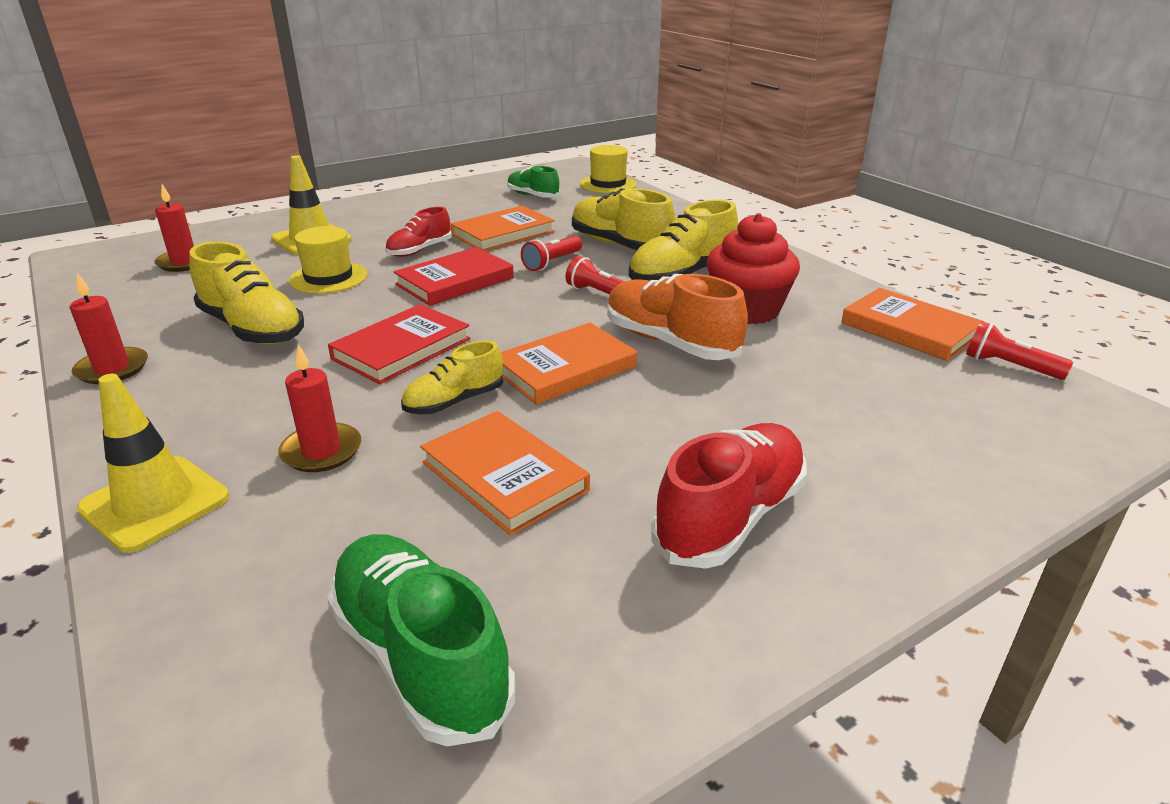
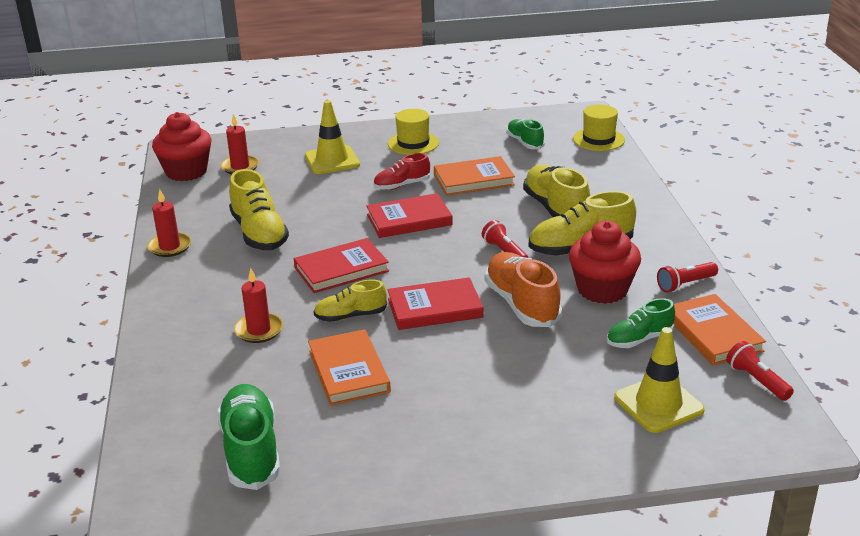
camera: 25 degrees right, 0 degrees up
yellow traffic cone [77,374,229,553] -> yellow traffic cone moved to [614,327,705,433]
yellow hat [289,226,367,294] -> yellow hat moved to [388,109,439,155]
orange book [501,323,637,405] -> red book [387,277,483,330]
red flashlight [521,236,582,271] -> red flashlight moved to [657,262,718,292]
red shoe [651,423,807,569] -> none
none -> red cupcake [152,112,212,181]
none -> green shoe [607,298,675,348]

